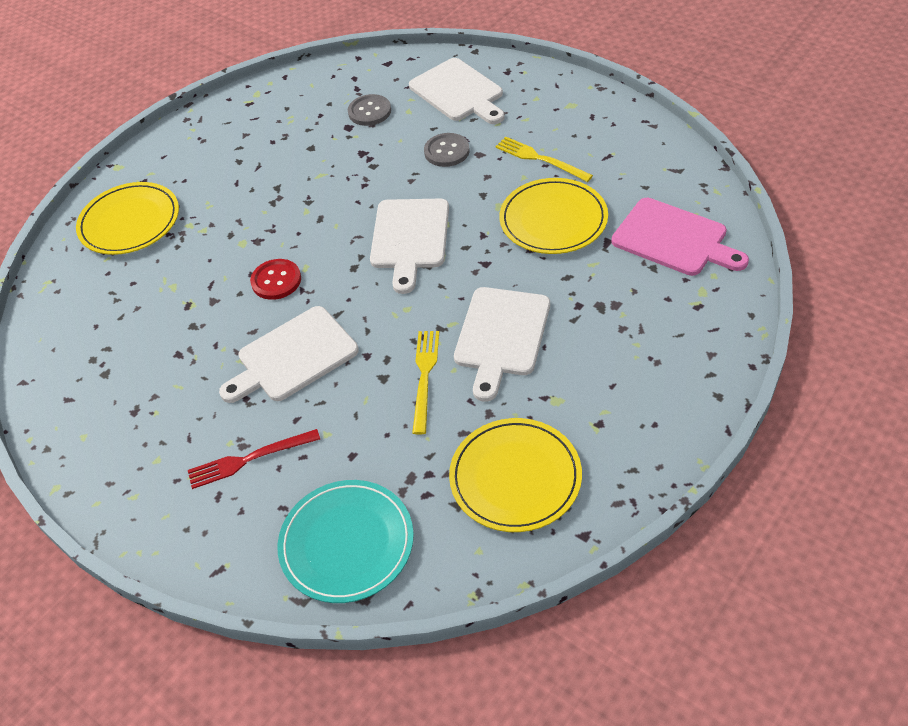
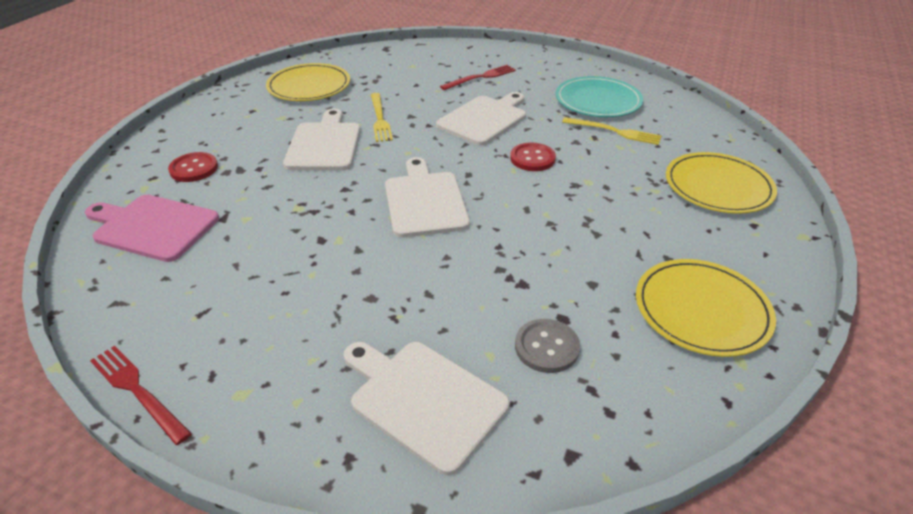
camera: 160 degrees right, 10 degrees down
turquoise plate [278,480,414,603] -> turquoise plate moved to [556,76,643,117]
grey button [424,133,470,167] -> none
yellow fork [495,137,593,182] -> yellow fork moved to [562,117,661,145]
yellow plate [499,178,608,254] -> yellow plate moved to [636,259,776,357]
none -> red fork [90,346,192,445]
none -> red button [168,152,218,182]

